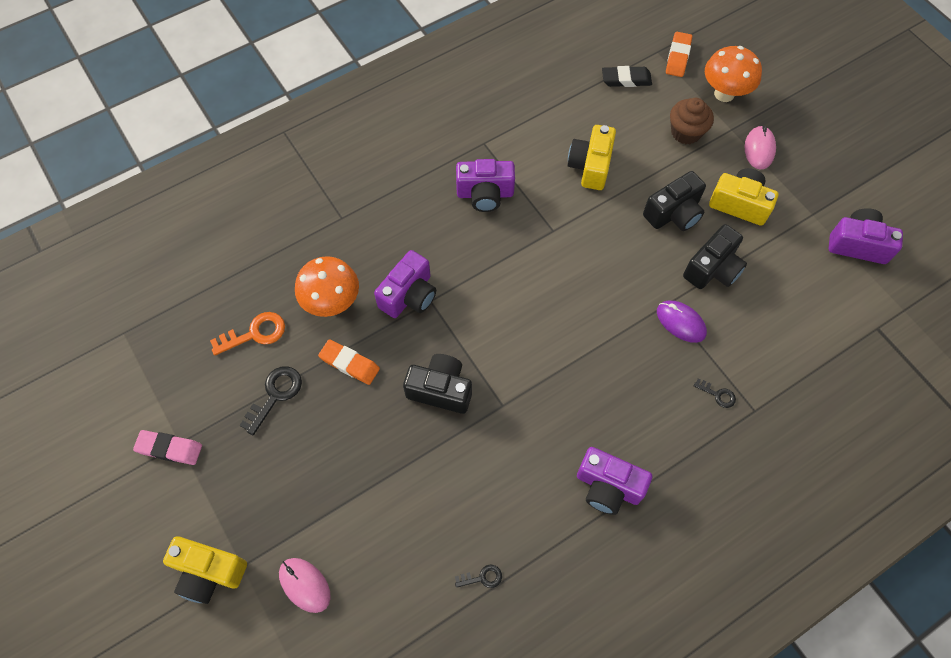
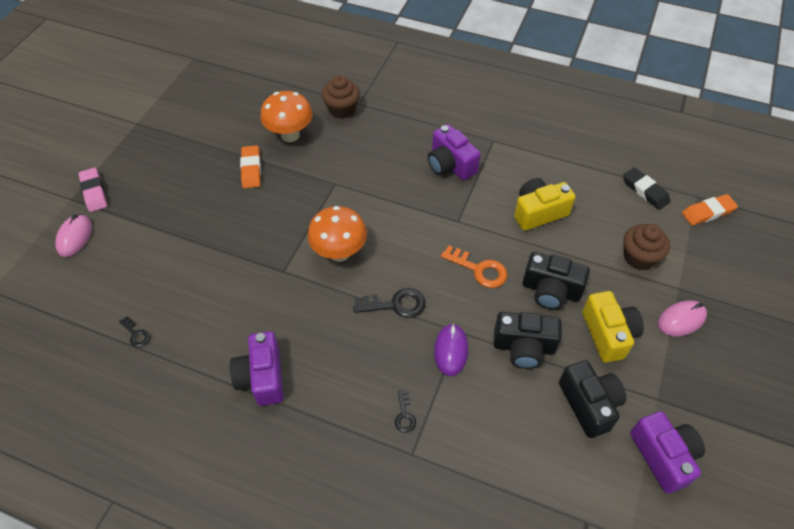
camera: 55 degrees right, 10 degrees down
pink eraser [133,430,202,465] -> pink eraser moved to [78,168,107,212]
yellow camera [163,536,247,604] -> none
orange key [210,312,285,356] -> orange key moved to [441,245,508,288]
black key [239,366,302,435] -> black key moved to [353,288,426,318]
purple camera [374,250,436,318] -> none
black camera [403,354,472,414] -> black camera moved to [559,360,626,438]
orange mushroom [705,46,762,102] -> orange mushroom moved to [307,206,367,262]
none -> brown cupcake [322,75,360,119]

